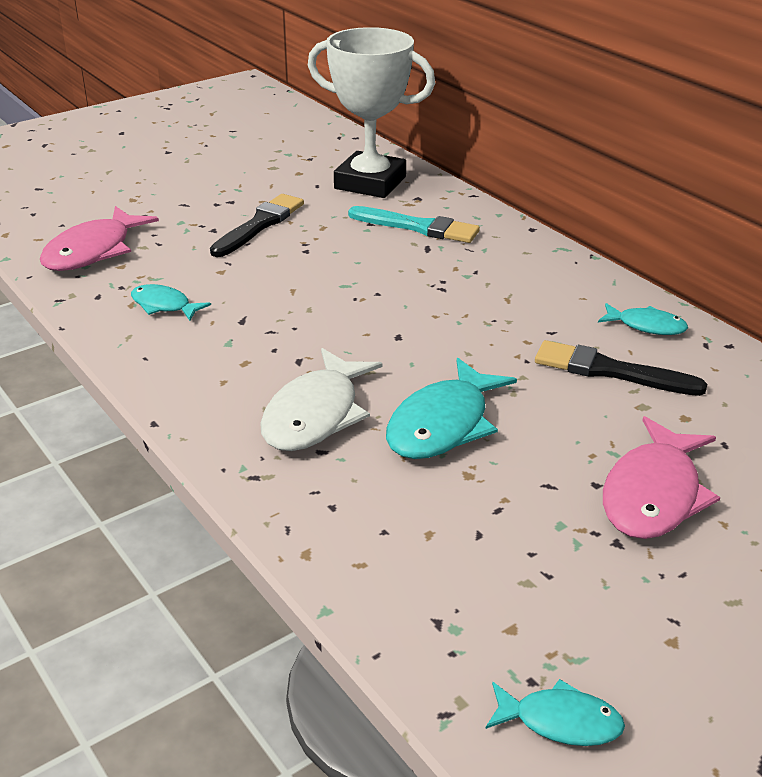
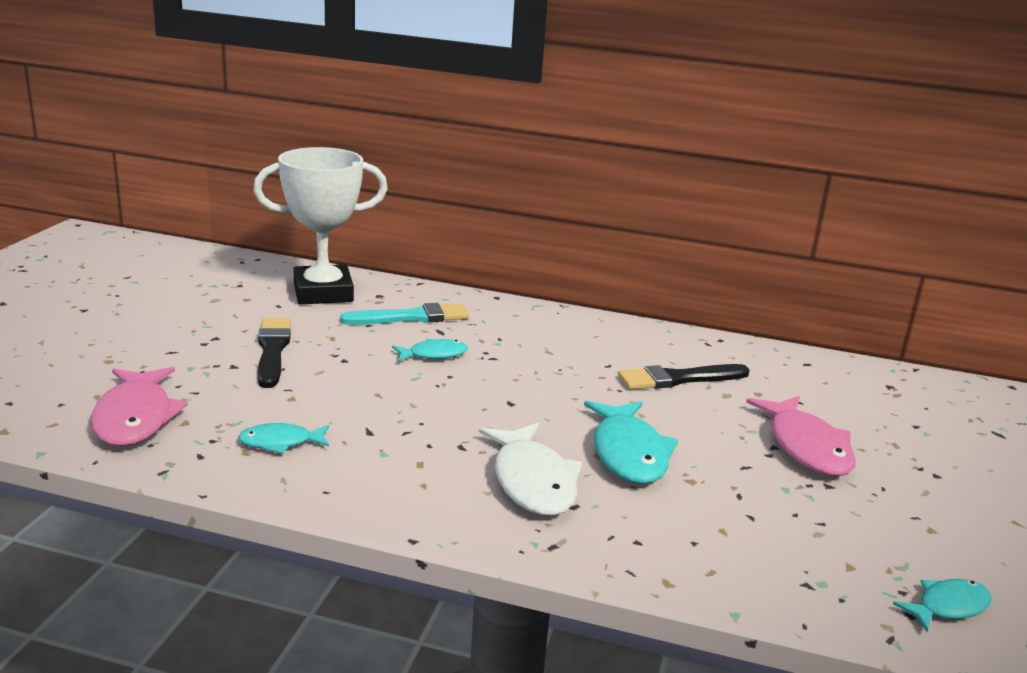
camera: 40 degrees left, 10 degrees down
turquoise fish [598,303,688,335] -> turquoise fish moved to [392,339,468,362]

